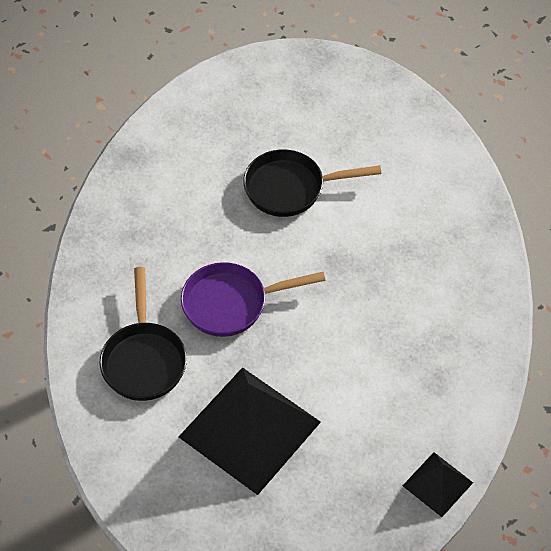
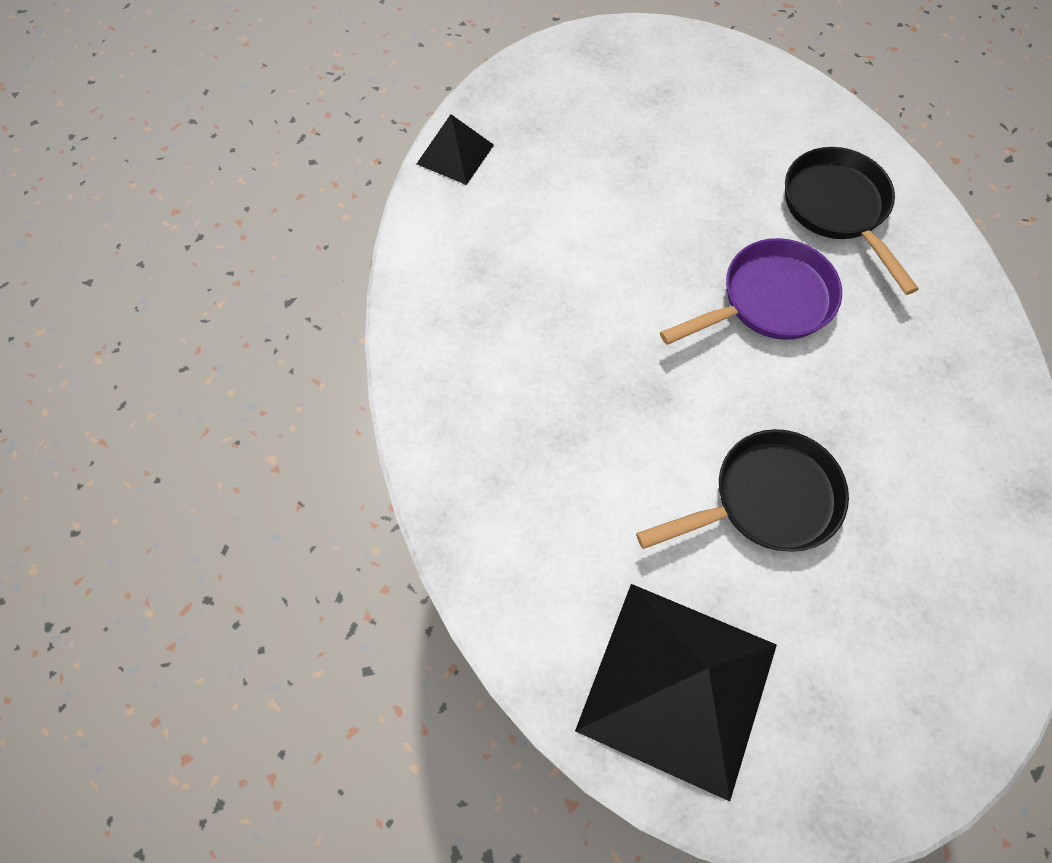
camera: 165 degrees right, 10 degrees up
black pyramid [179,367,321,495] -> black pyramid moved to [575,584,777,801]

